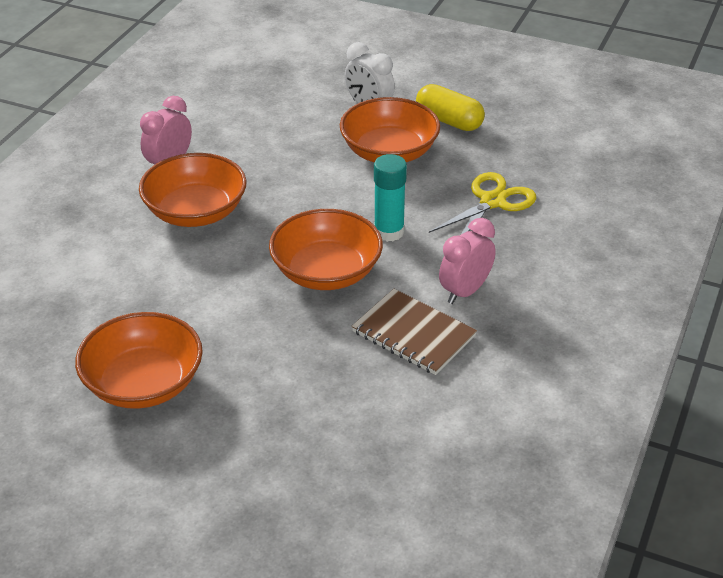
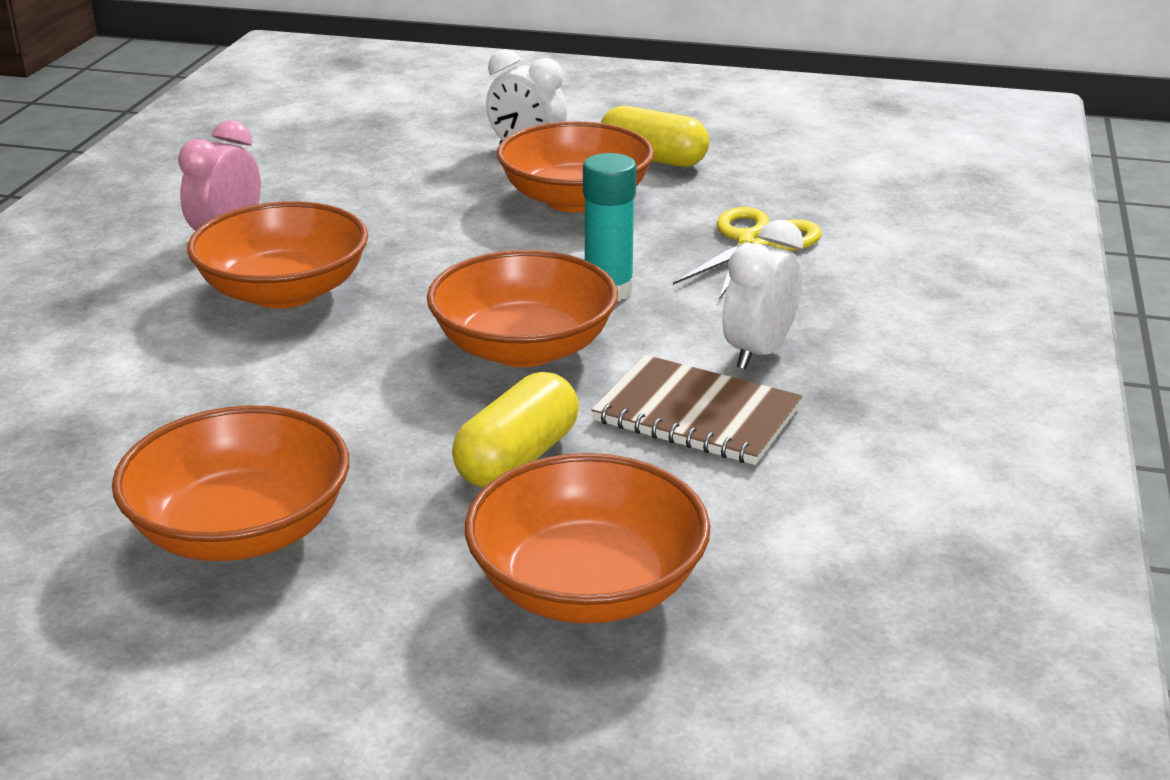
camera: 10 degrees left, 10 degrees down
pink clock [439,218,495,304] -> white clock [723,220,804,369]
none -> yellow capsule [452,372,579,488]
none -> orange bowl [465,453,710,624]

